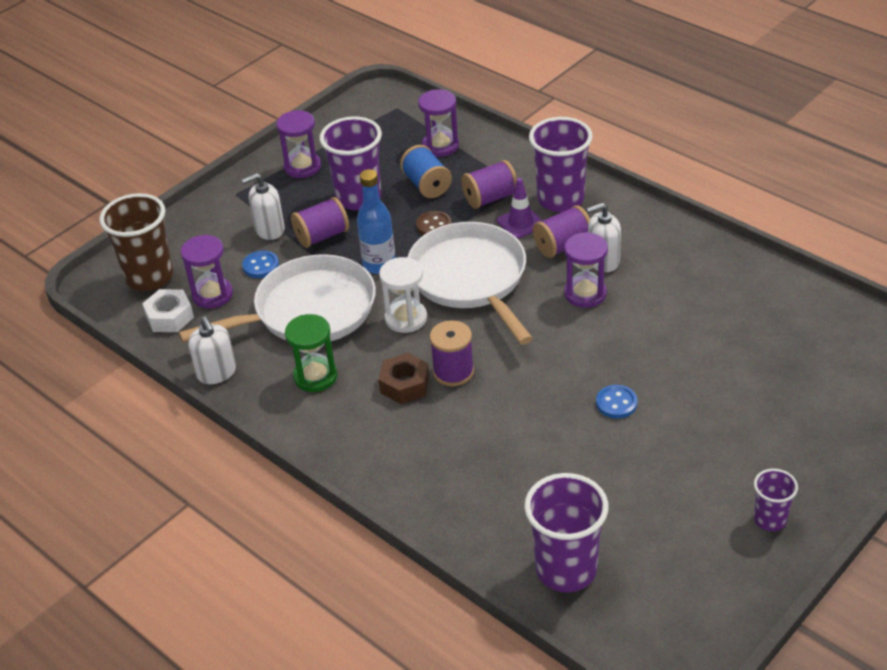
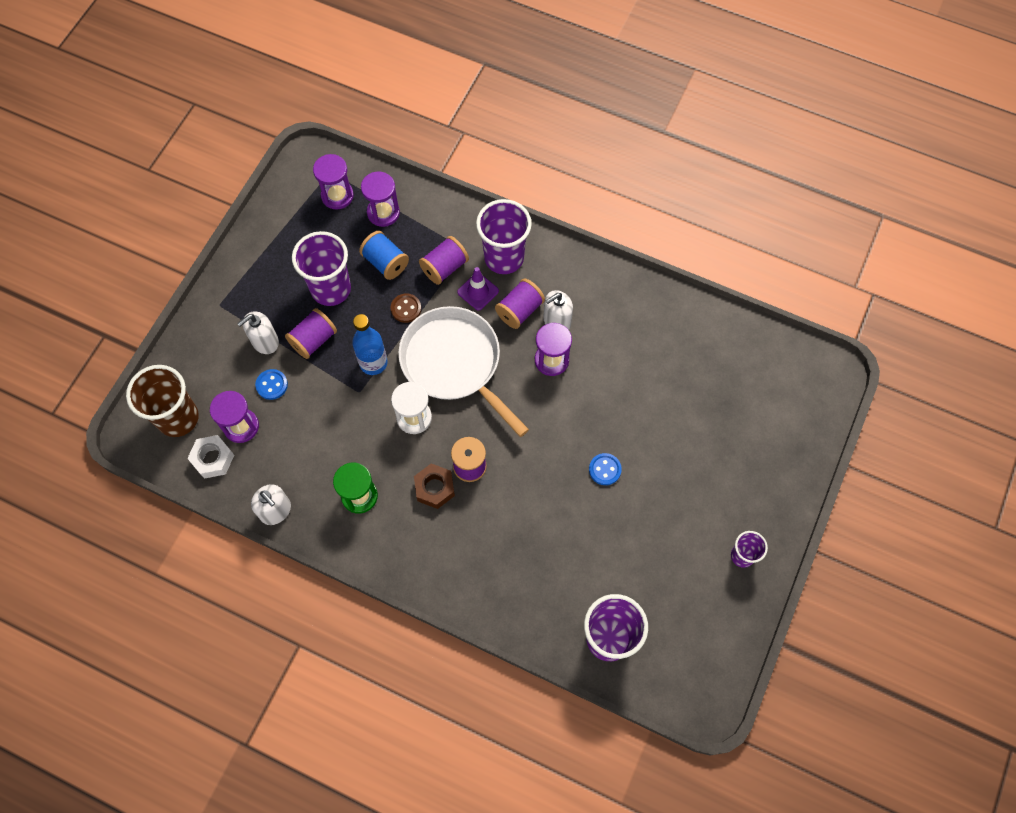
camera: 20 degrees left, 25 degrees up
white pan [179,254,376,343] -> none
purple hourglass [276,110,321,178] -> purple hourglass moved to [313,154,354,210]

